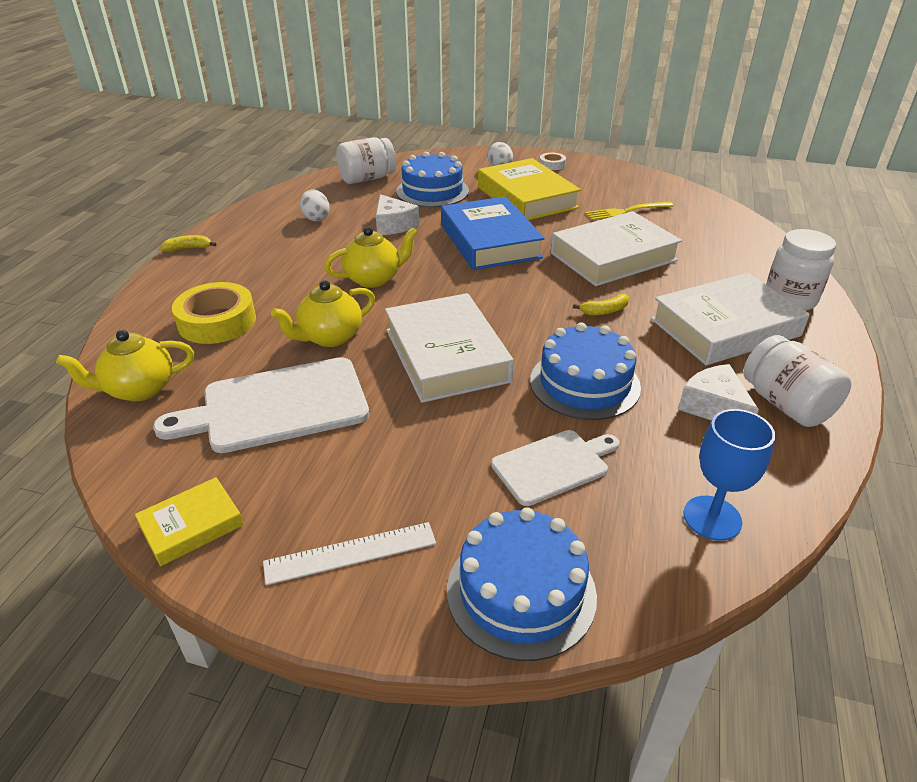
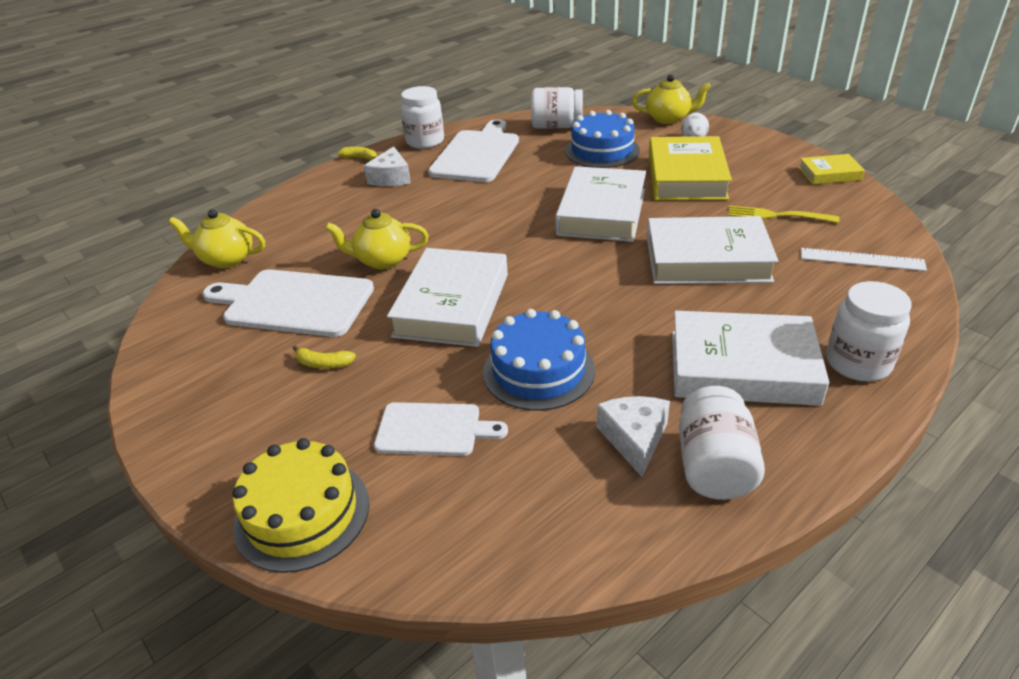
camera: 35 degrees right, 0 degrees up
yellow book [135,477,244,566] -> yellow book moved to [798,154,865,185]
yellow tape [172,282,256,344] -> none
white ruler [263,522,436,585] -> white ruler moved to [801,248,927,271]
white egg [300,190,330,221] -> white cutting board [428,119,519,182]
yellow teapot [324,227,418,288] -> yellow teapot moved to [632,75,711,124]
white cheese [376,194,419,235] -> white cheese moved to [364,146,411,186]
blue book [441,196,545,270] -> white book [556,166,646,242]
blue cake [447,507,597,661] -> yellow cake [233,438,369,573]
white tape [540,153,566,170] -> none
yellow banana [573,294,629,315] -> yellow banana moved to [293,345,356,369]
blue goblet [683,409,775,541] -> none
none -> white jar [401,86,444,149]

